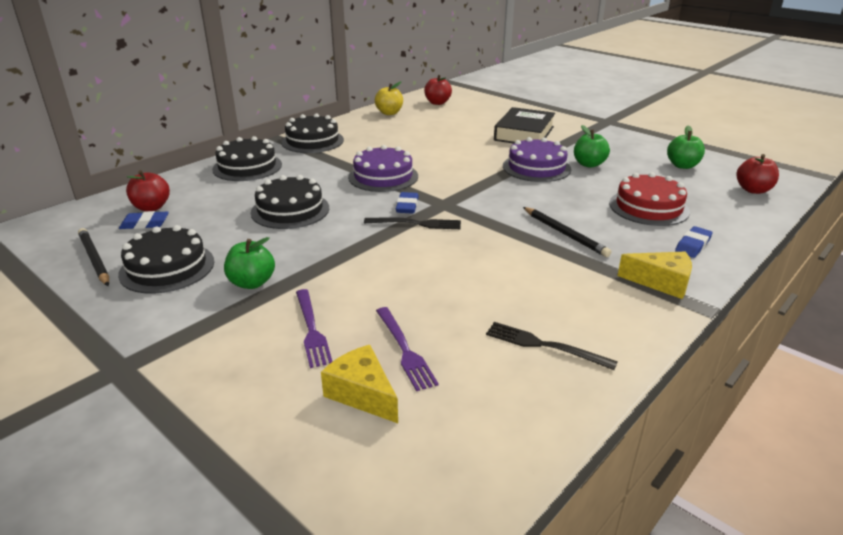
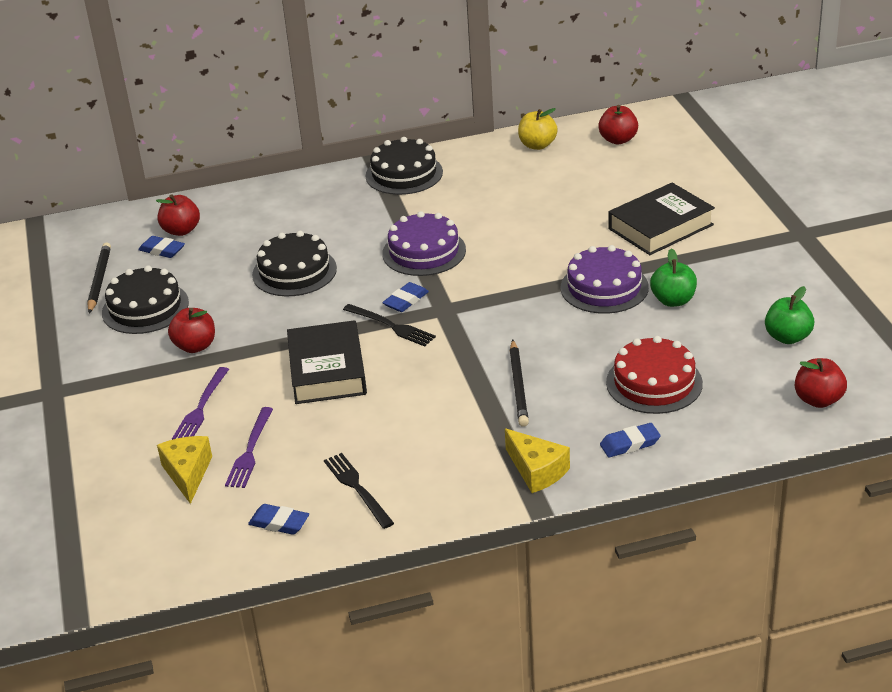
camera: 35 degrees right, 5 degrees up
black cake [212,136,282,181] -> none
green apple [224,237,275,289] -> red apple [168,308,215,353]
none -> blue eraser [248,504,309,535]
none -> black book [287,320,367,404]

